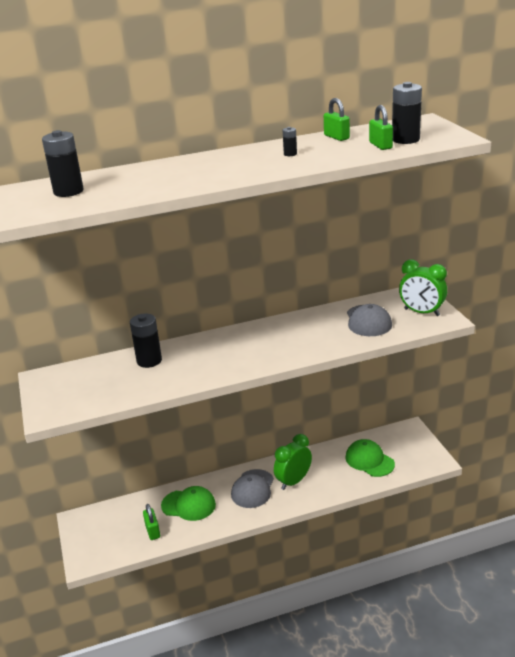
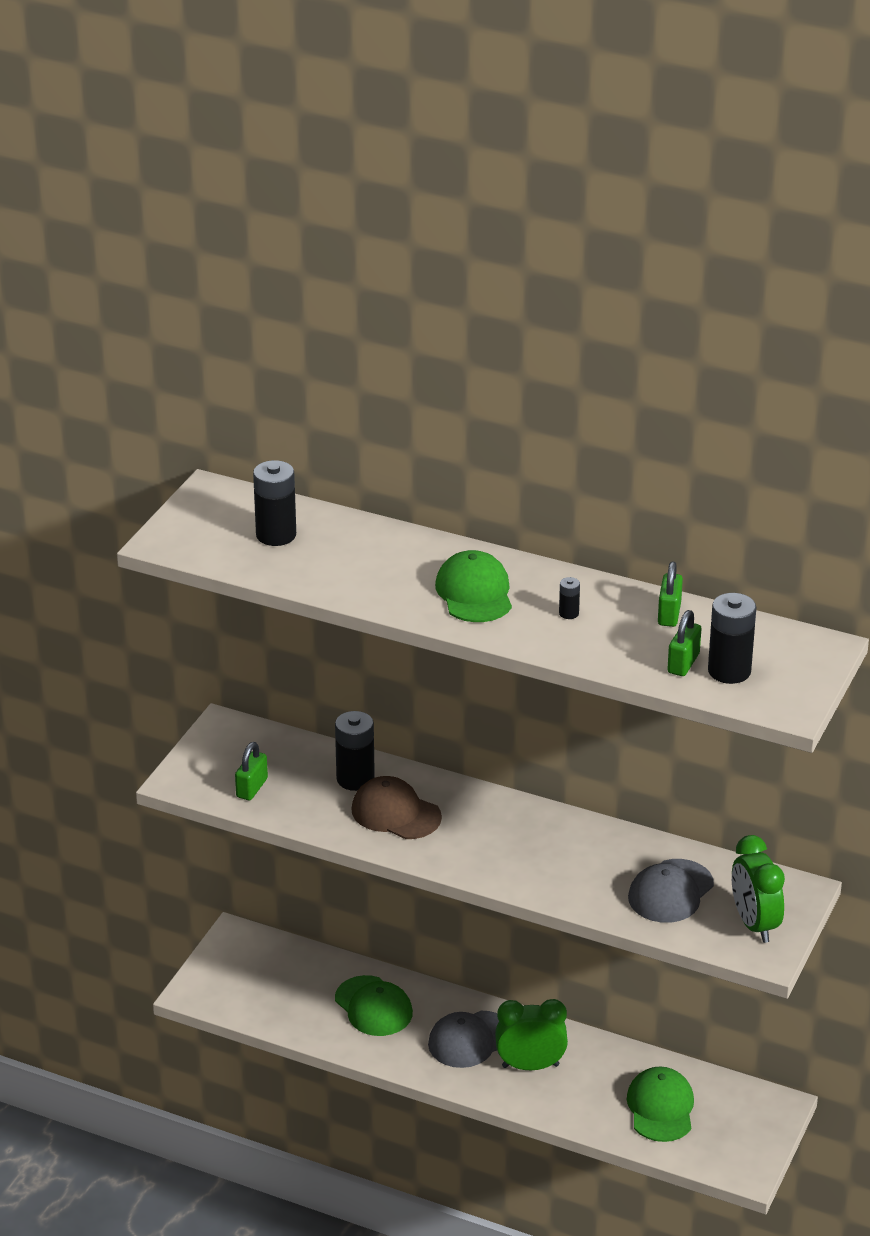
camera: 40 degrees right, 5 degrees up
green padlock [143,504,160,540] -> green padlock moved to [235,742,268,800]
none -> brown cap [351,776,442,839]
none -> green cap [435,550,512,622]

